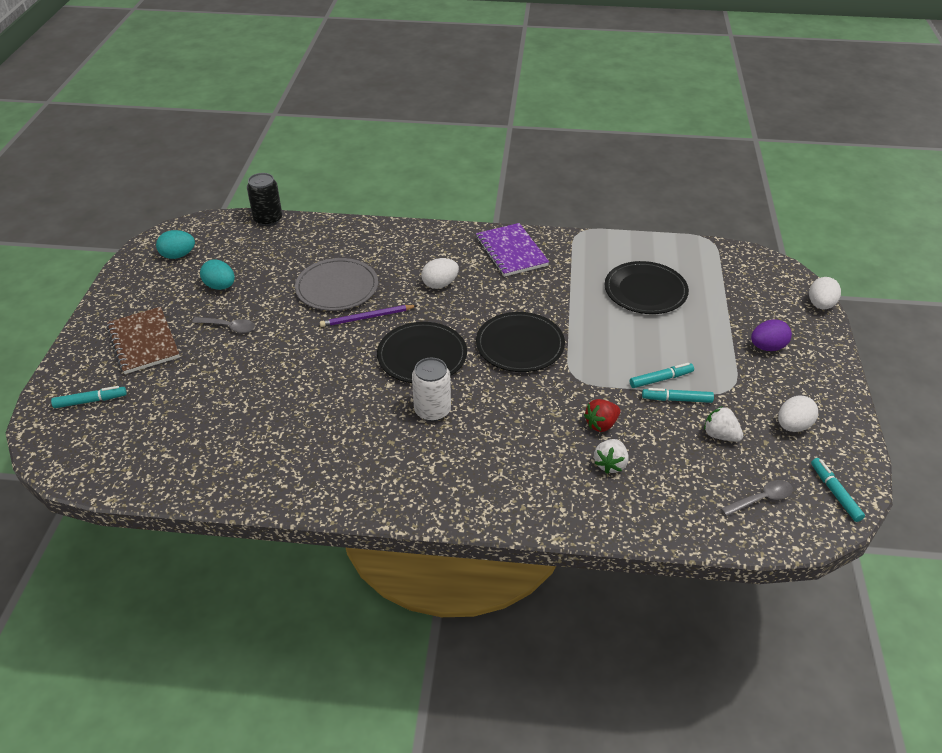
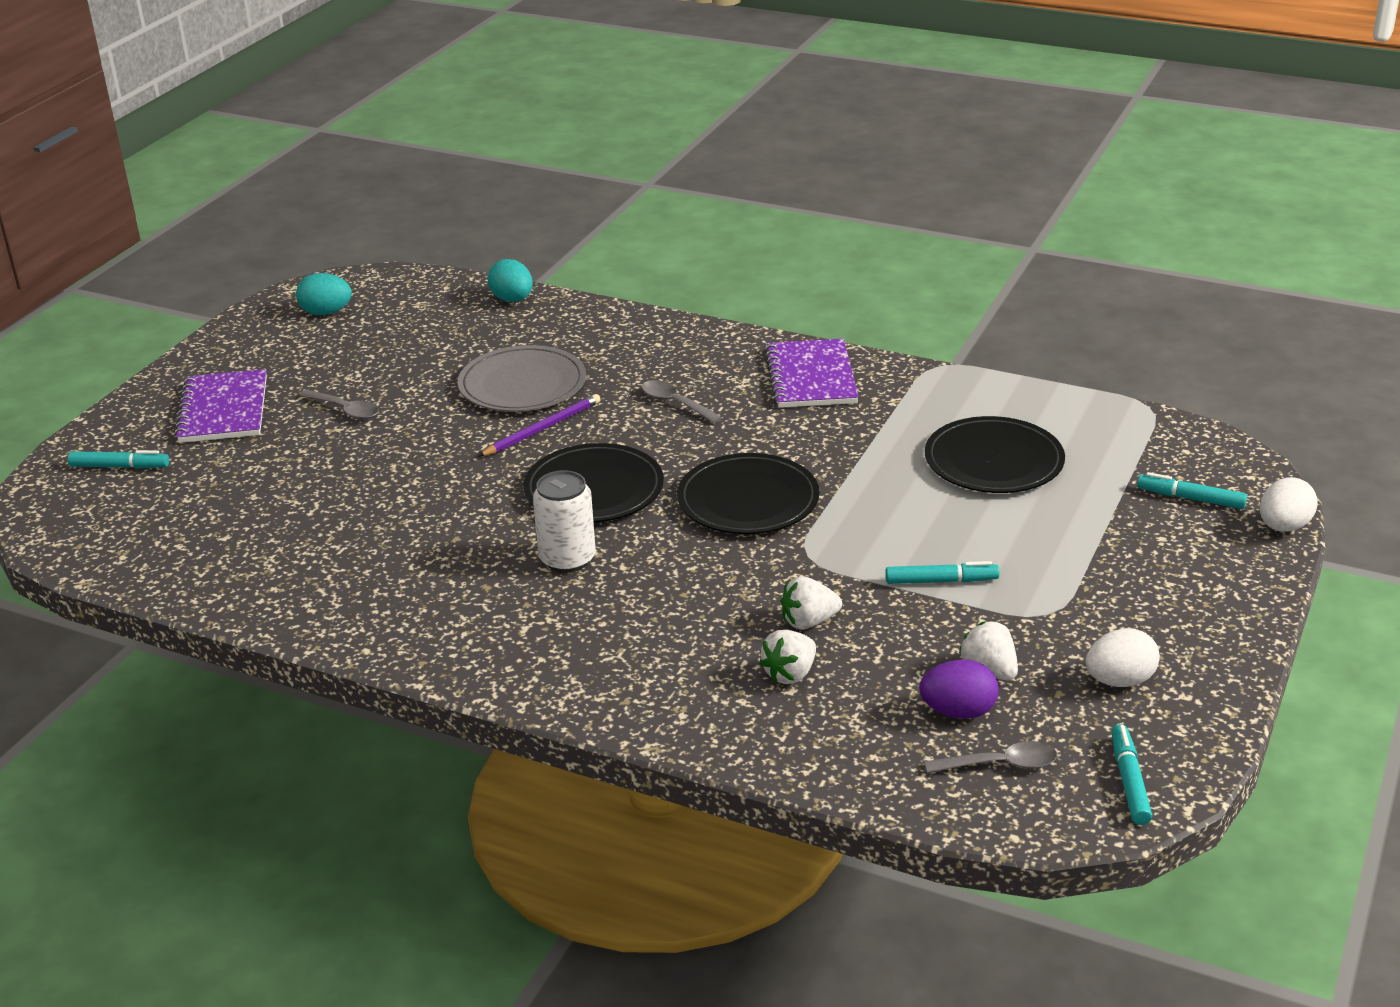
camera: 20 degrees right, 10 degrees down
brown notebook [106,307,180,374] -> purple notebook [174,369,267,443]
turquoise egg [200,259,235,290] -> turquoise egg moved to [488,259,533,302]
black can [247,173,282,226] -> none
purple pencil [320,305,417,327] -> purple pencil turned 135 degrees clockwise [478,394,601,457]
white egg [422,258,459,289] -> grey spoon [642,380,722,423]
red strawberry [584,399,620,432] -> white strawberry [781,576,842,630]
turquoise marker [642,388,714,403] -> turquoise marker moved to [1137,472,1247,509]
purple egg [751,319,792,351] -> purple egg moved to [920,660,999,719]

